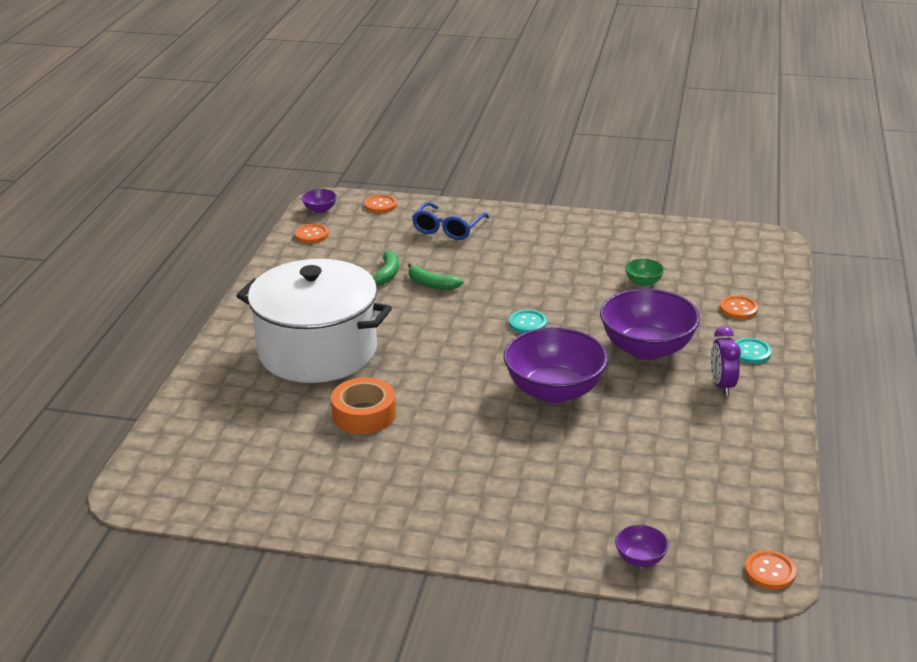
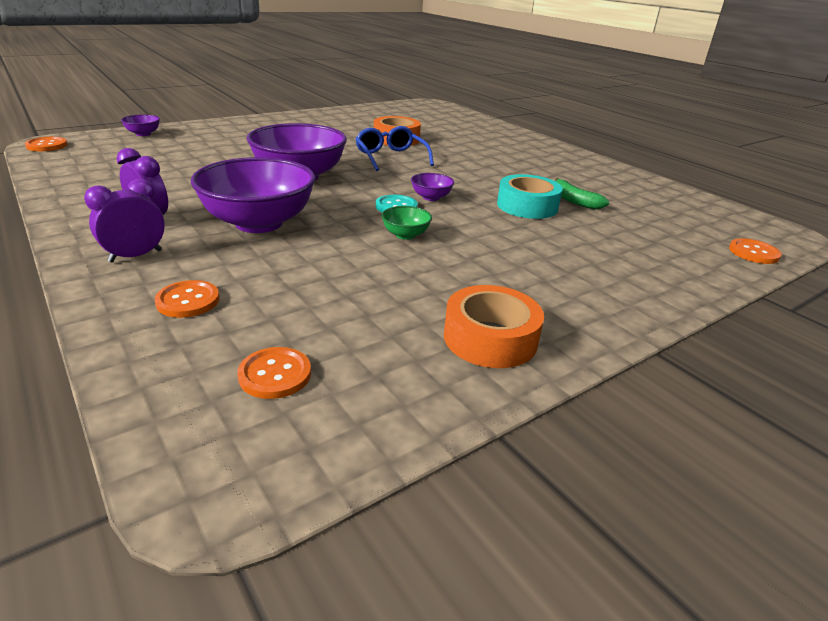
camera: 130 degrees right, 0 degrees up
white pot [236,259,392,383] -> none
orange button [295,224,329,243] -> orange button moved to [237,347,311,399]
purple bowl [302,189,337,213] -> purple bowl moved to [411,173,454,201]
green banana [407,263,464,290] -> turquoise tape [497,174,563,219]
blue glasses [412,202,489,240] -> blue glasses moved to [355,126,434,171]
green bowl [625,259,664,287] -> green bowl moved to [381,206,432,240]
turquoise button [735,338,772,364] -> purple clock [84,178,165,263]
none -> orange tape [444,285,544,368]

